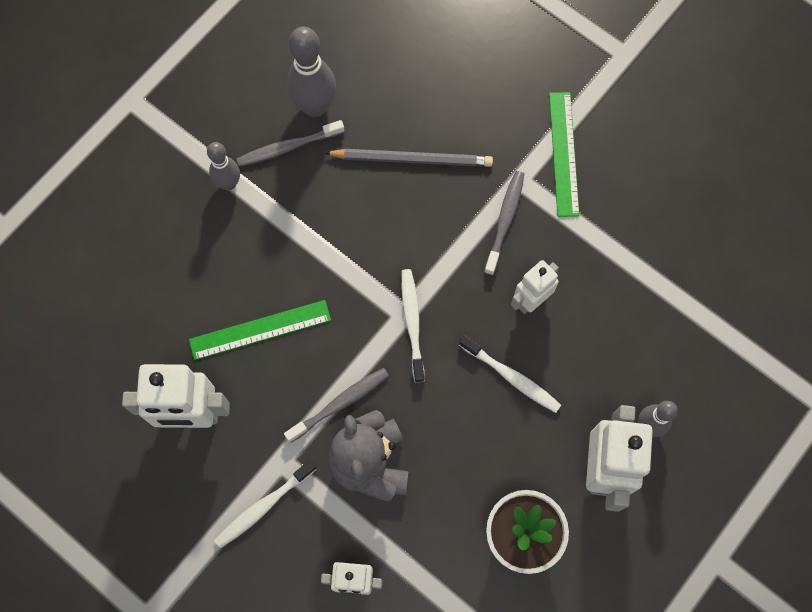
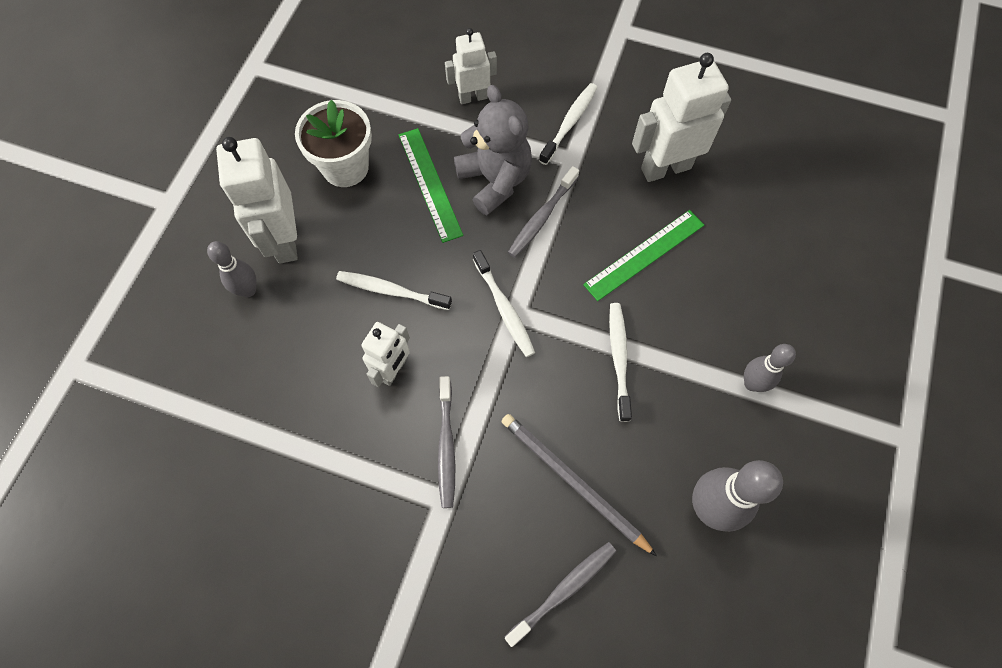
camera: 160 degrees right, 5 degrees down
grey toothbrush [236,120,344,167] -> grey toothbrush moved to [505,542,616,647]
grey pencil [324,149,493,167] -> grey pencil turned 60 degrees clockwise [501,414,657,556]
green ruler [549,92,580,217] -> green ruler moved to [399,128,463,243]
none -> white toothbrush [609,303,632,422]

